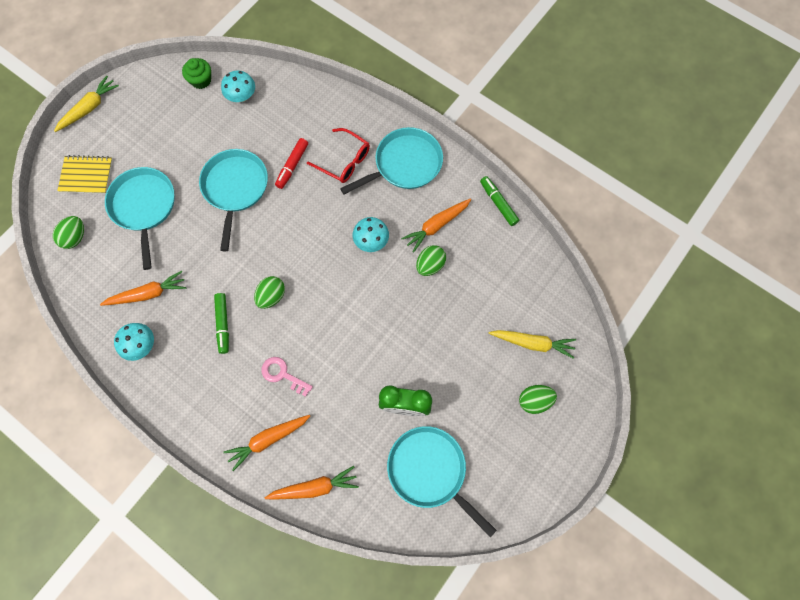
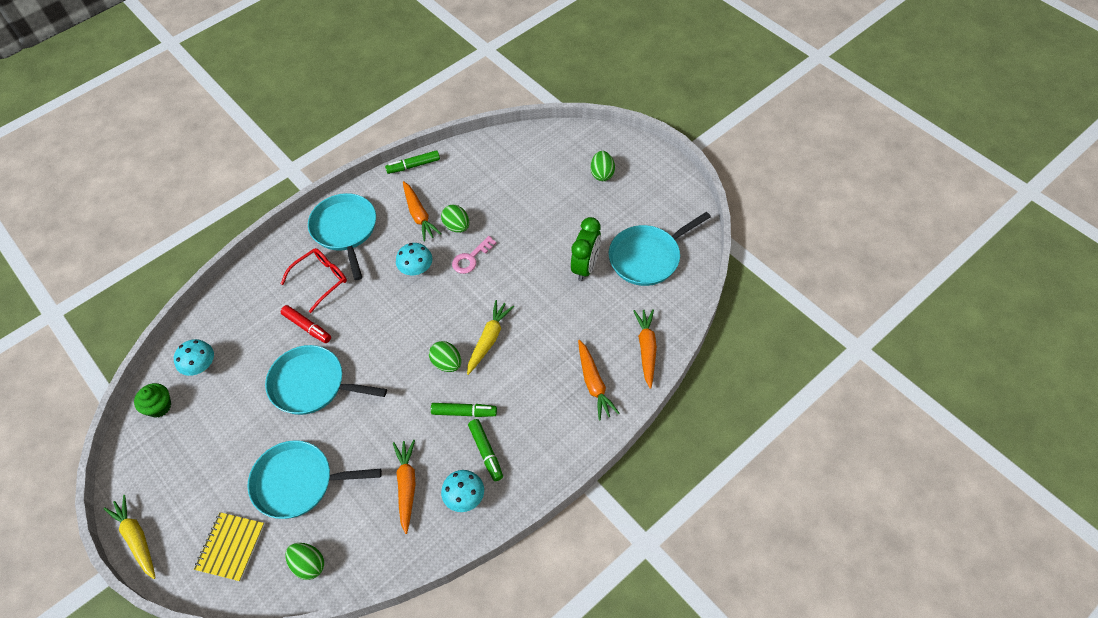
camera: 75 degrees left, 15 degrees down
pink key [261,357,313,397] -> pink key moved to [452,236,497,274]
yellow carrot [489,330,576,359] -> yellow carrot moved to [467,300,514,375]
none -> green marker [468,419,503,481]

